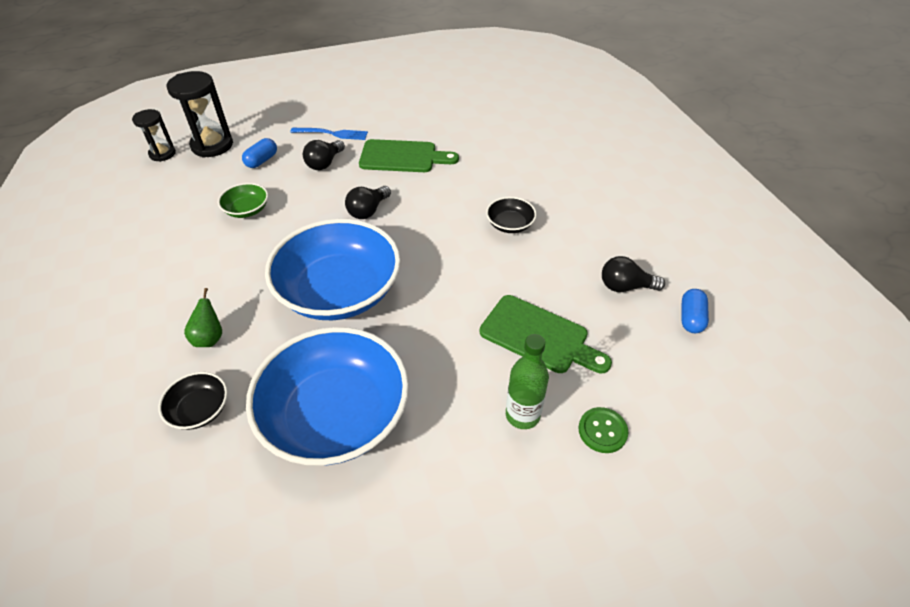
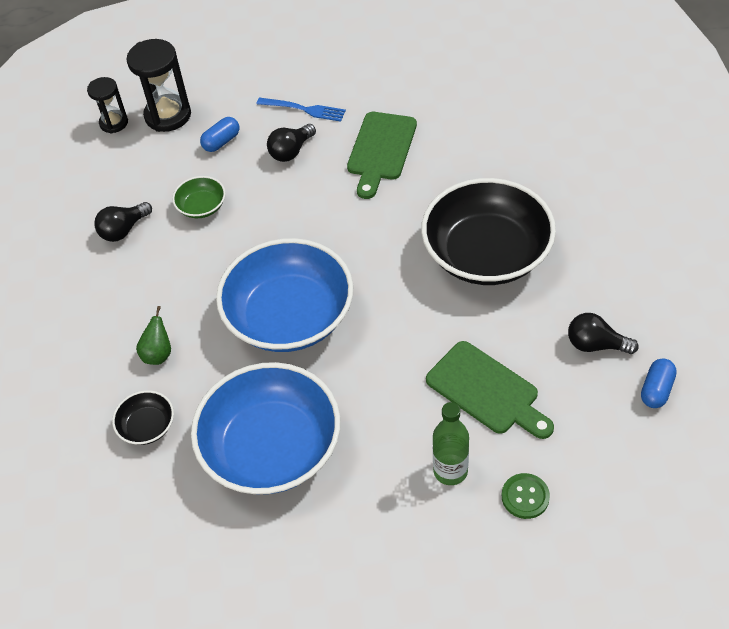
camera: 15 degrees right, 5 degrees up
black light bulb [345,186,391,219] -> black light bulb moved to [94,202,152,242]
green cutting board [359,139,459,172] -> green cutting board turned 90 degrees clockwise [347,112,417,199]
black bowl [486,197,537,233] -> black bowl [421,178,556,285], size x2.32

